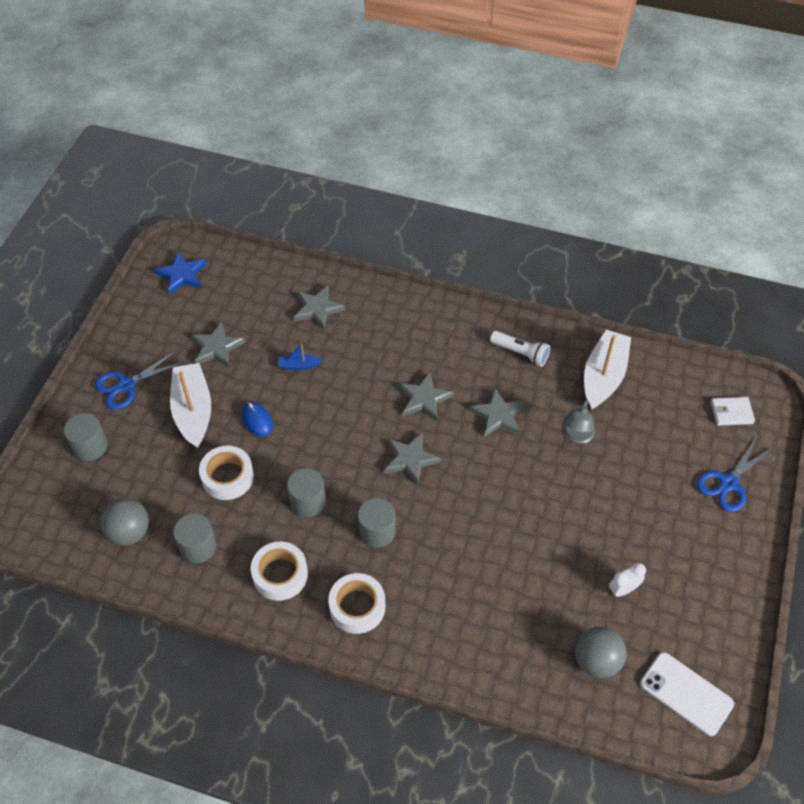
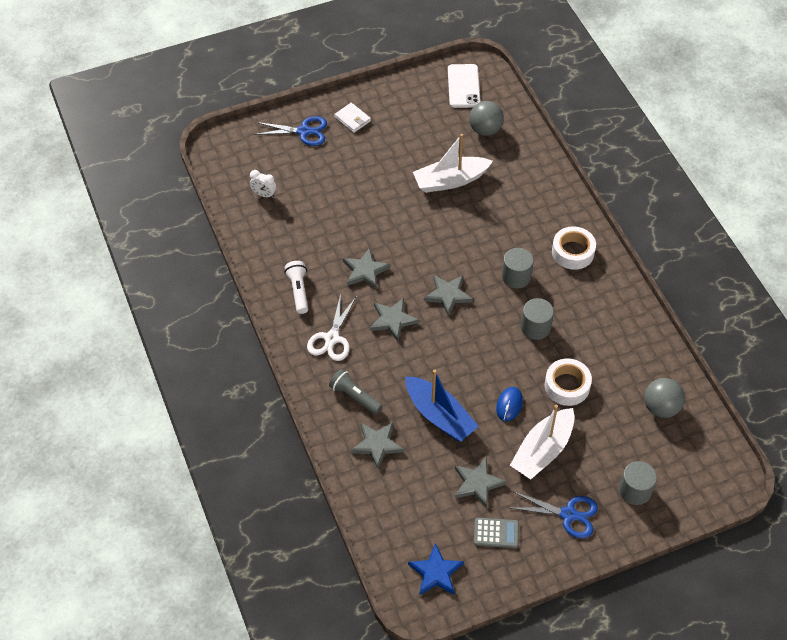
camera: 130 degrees left, 0 degrees up
grey cylinder [173,513,217,563] -> none
white tape [251,542,308,601] -> none
blue boat [279,343,323,370] -> blue boat [405,369,479,442], size x2.19
grey lamp [564,400,595,443] -> none
white boat [584,330,631,410] -> white boat moved to [413,134,493,193]
white clock [609,563,646,597] -> white clock moved to [250,170,276,198]
white wallet [711,397,755,426] -> white wallet moved to [334,103,371,133]
none -> white scissors [307,294,357,361]
none -> grey flashlight [329,369,382,414]
none -> grey calculator [474,517,519,548]

